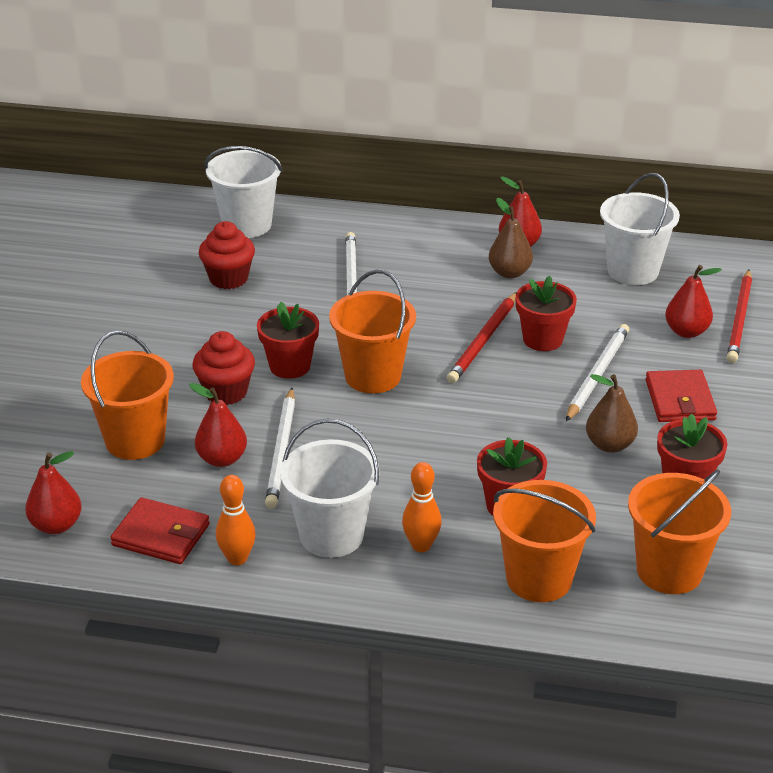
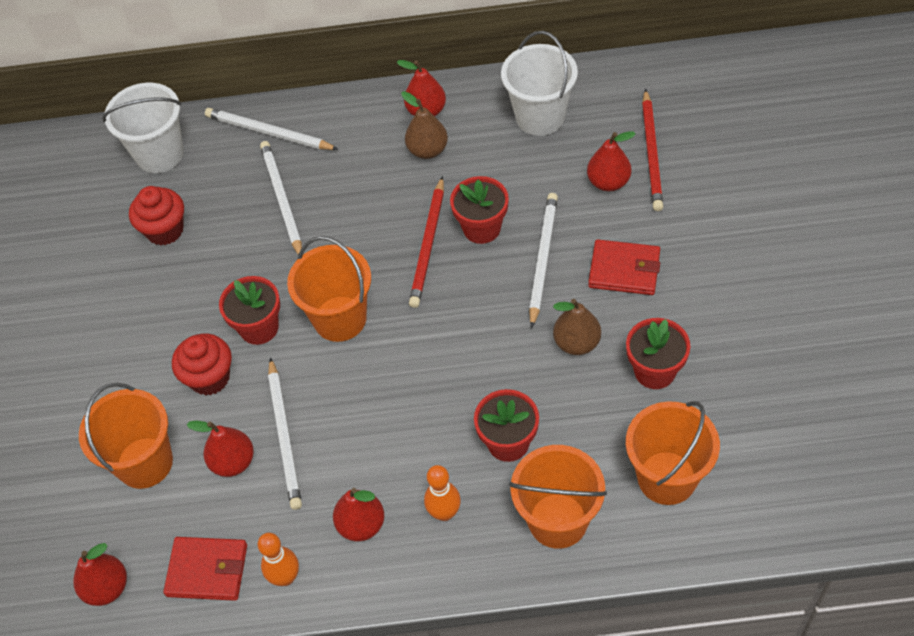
camera: 10 degrees left, 20 degrees up
white bucket [280,418,380,558] -> red pear [333,488,384,541]
red wallet [646,370,717,422] -> red wallet turned 60 degrees counterclockwise [588,239,660,295]
none -> white pencil [205,108,339,150]

